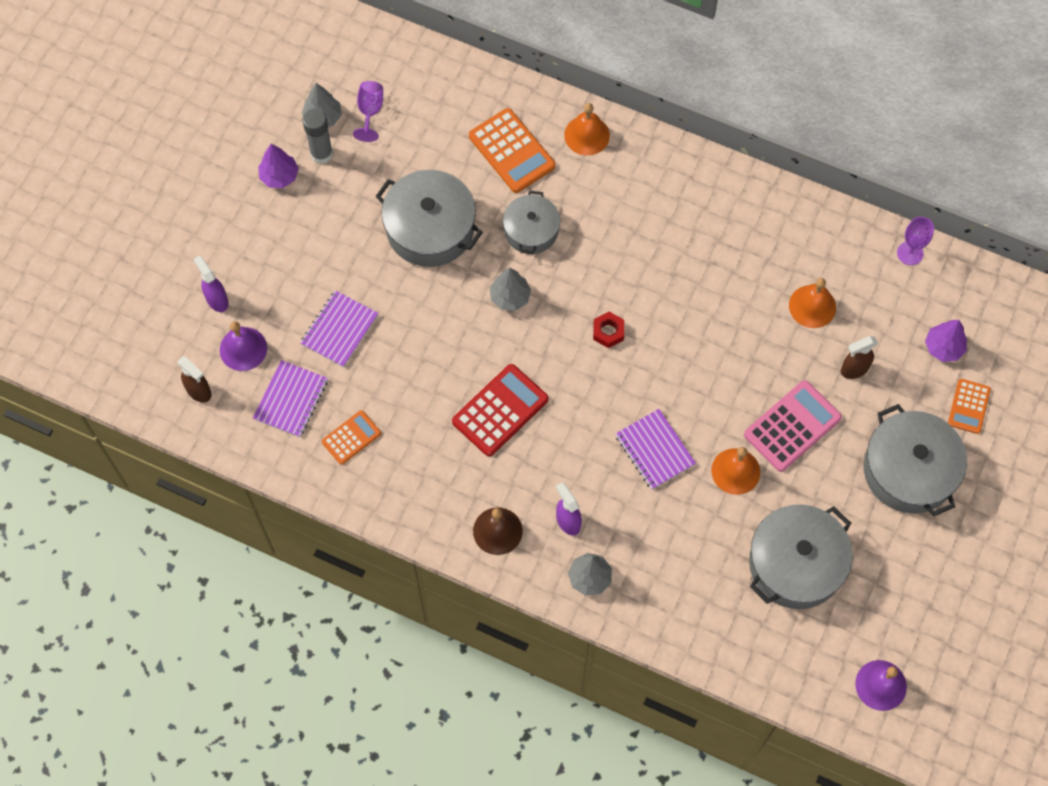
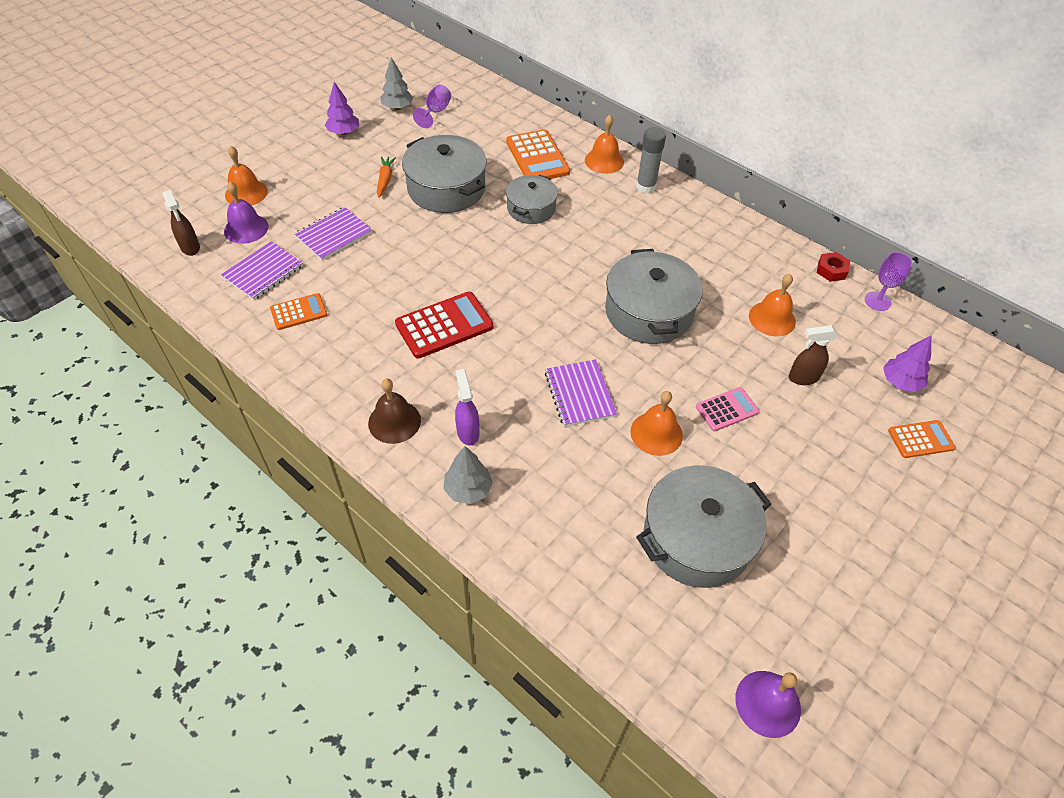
camera: 15 degrees right, 15 degrees down
purple spray bottle [193,255,228,312] -> orange bell [225,146,268,206]
grey glue stick [302,109,333,164] -> grey glue stick moved to [636,127,666,194]
grey tree [490,268,531,311] -> none
red nut [593,312,624,348] -> red nut moved to [817,252,850,282]
pink calculator [744,380,842,472] -> pink calculator [696,387,759,431], size x0.60
grey pot [864,404,967,516] -> grey pot moved to [605,249,703,344]
orange calculator [948,379,991,434] -> orange calculator turned 135 degrees counterclockwise [888,420,956,458]
none -> orange carrot [377,157,396,198]

